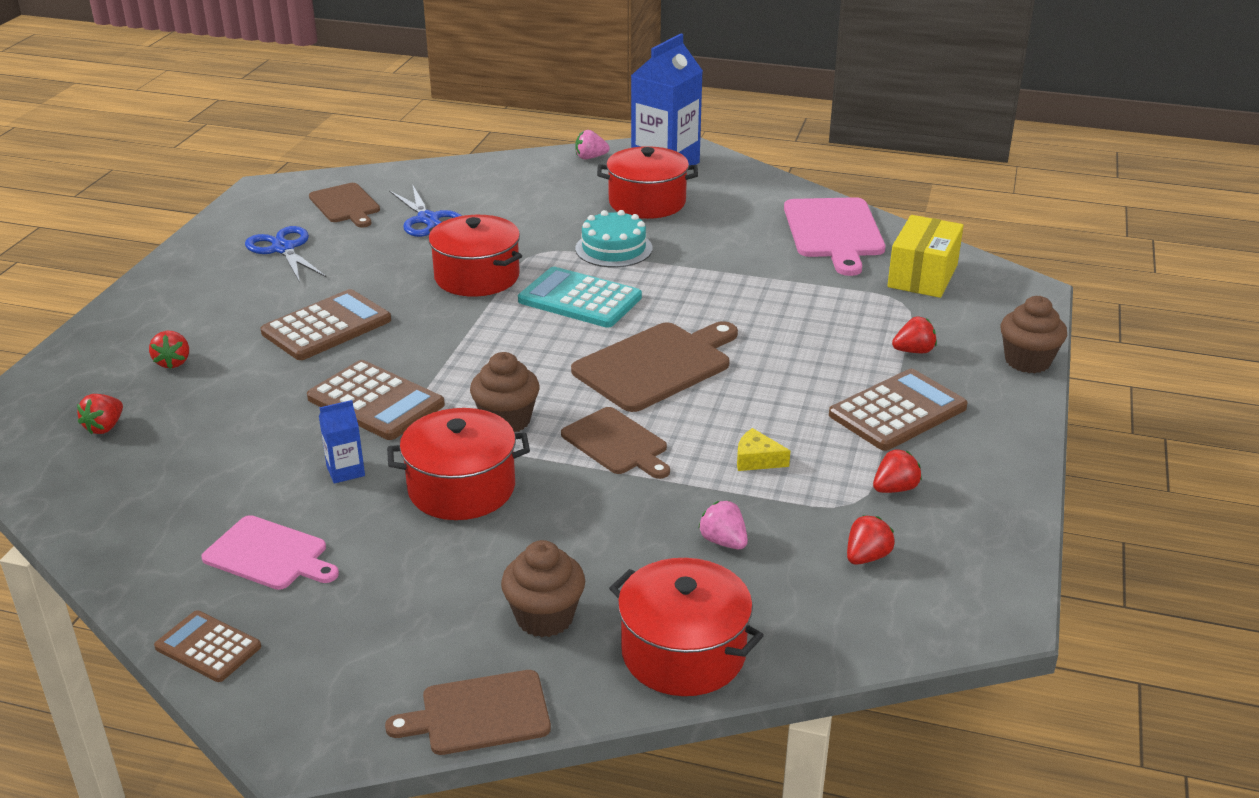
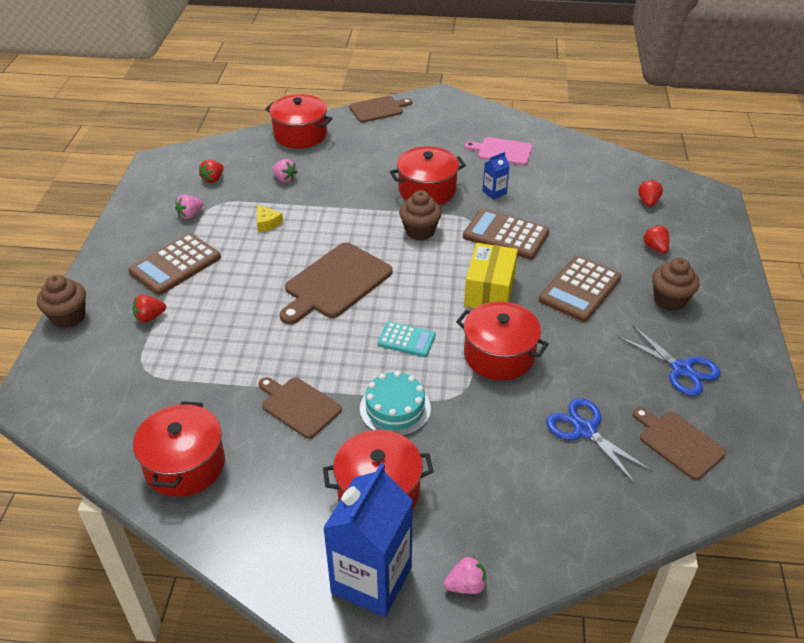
camera: 170 degrees right, 10 degrees up
brown calculator [154,610,261,682] -> none
brown cupcake [501,540,585,637] -> brown cupcake moved to [652,258,700,311]
turquoise calculator [518,267,642,328] -> turquoise calculator [378,322,436,357], size x0.60
brown cutting board [561,407,670,479] -> brown cutting board moved to [259,377,342,439]
yellow cheese [737,428,790,471] -> yellow cheese turned 45 degrees clockwise [257,205,283,232]
pink cutting board [784,197,885,276] -> red pot [133,401,225,497]
red strawberry [873,449,922,493] -> pink strawberry [175,194,203,219]
yellow box [887,215,964,298] -> yellow box moved to [464,243,518,308]

